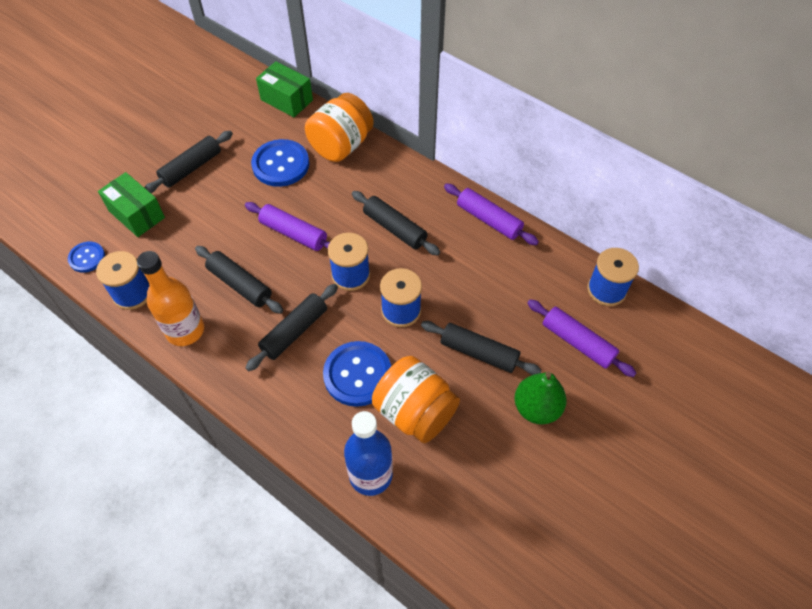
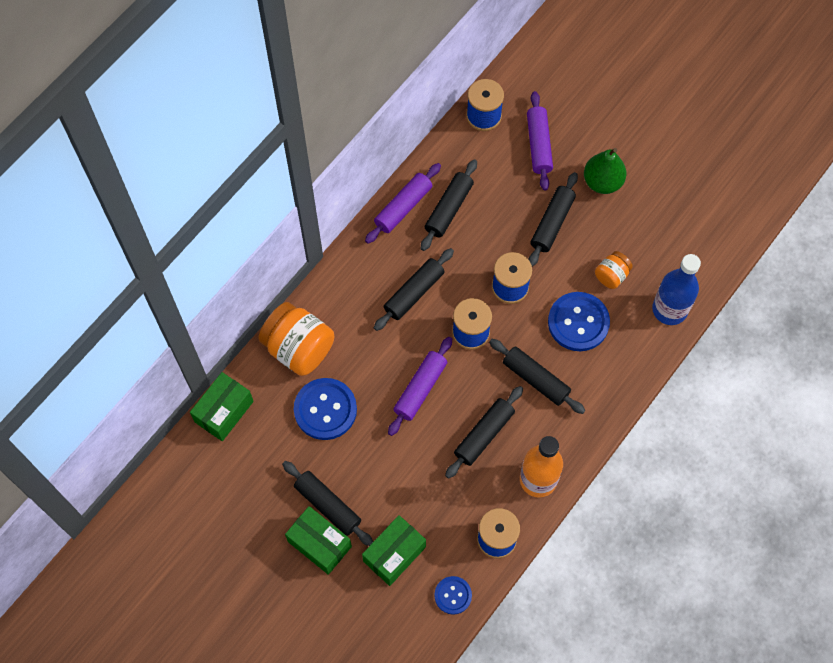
camera: 90 degrees left, 10 degrees up
orange jar [372,356,460,443] -> orange jar [595,251,633,289], size x0.52
purple rolling pin [527,299,636,377] -> purple rolling pin turned 45 degrees counterclockwise [527,91,553,190]
none -> green box [285,506,352,575]
none -> black rolling pin [421,159,477,251]

